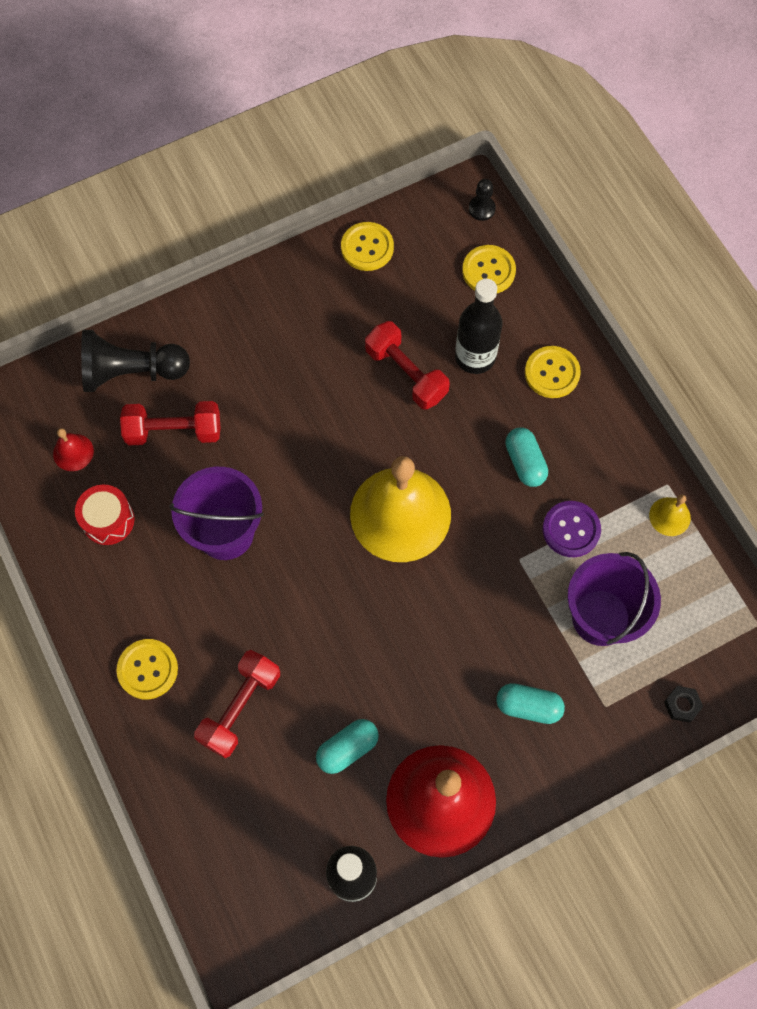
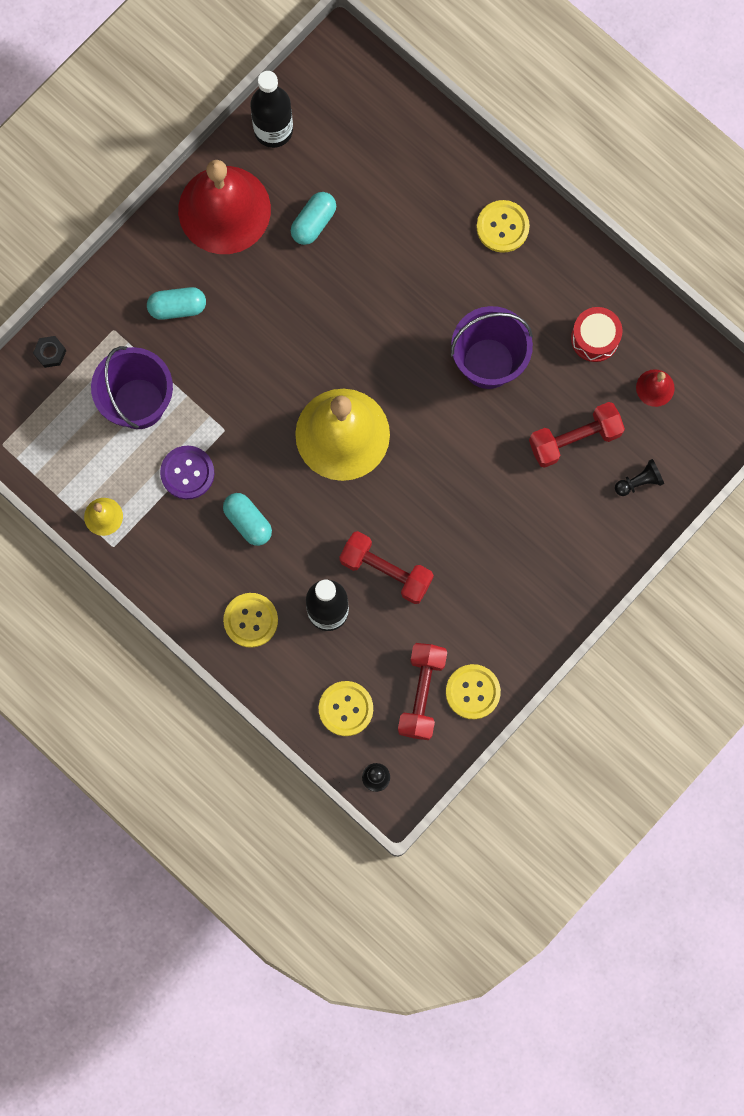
camera: 160 degrees right, 10 degrees up
black pawn [81,330,190,392] -> black pawn [615,459,664,496], size x0.47
red dumbbell [194,650,280,758] -> red dumbbell moved to [398,643,447,740]

